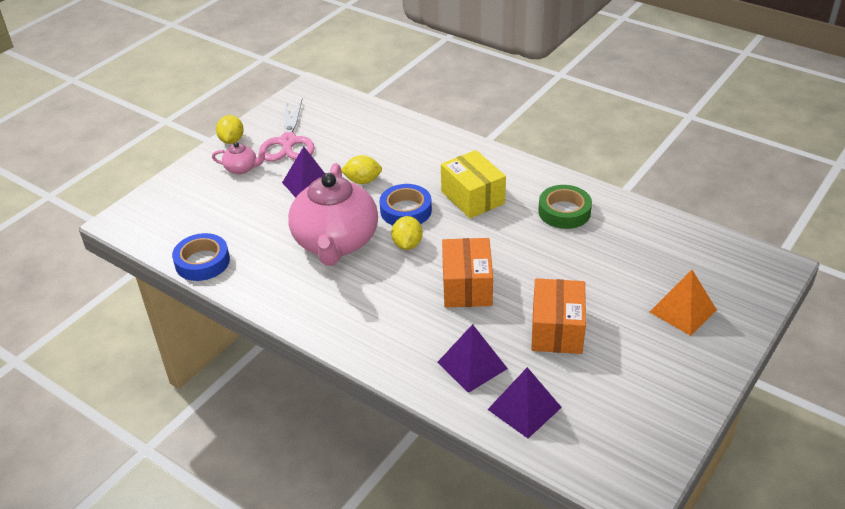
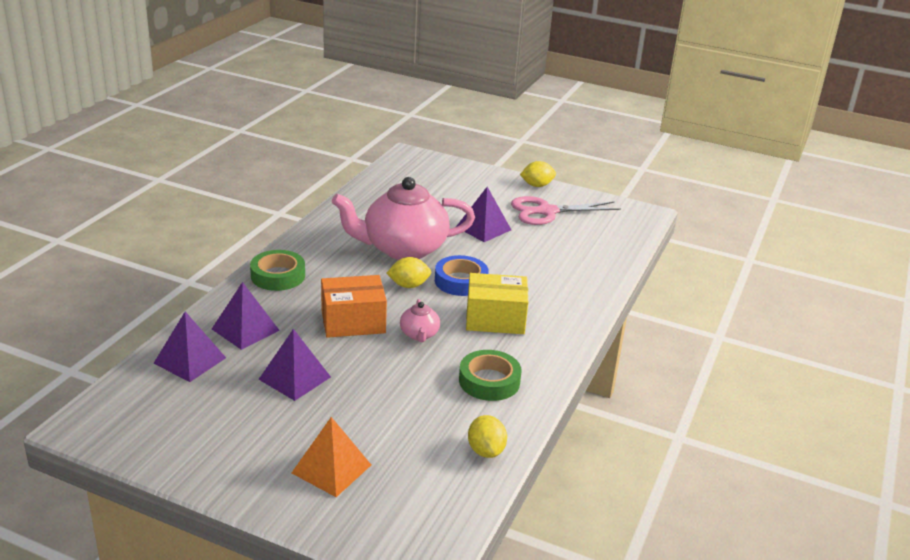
camera: 75 degrees right, 10 degrees down
blue tape [172,233,230,281] -> none
pink teapot [212,142,267,174] -> pink teapot moved to [400,299,440,342]
yellow lemon [341,155,382,184] -> yellow lemon moved to [468,415,507,458]
yellow box [441,150,506,219] -> yellow box turned 45 degrees clockwise [466,273,528,334]
orange box [531,278,586,354] -> purple pyramid [259,329,331,401]
none -> green tape [250,250,305,291]

